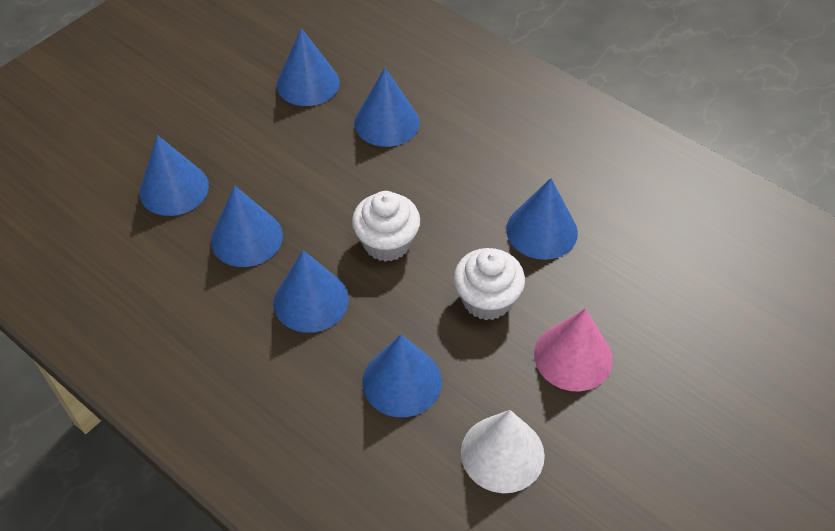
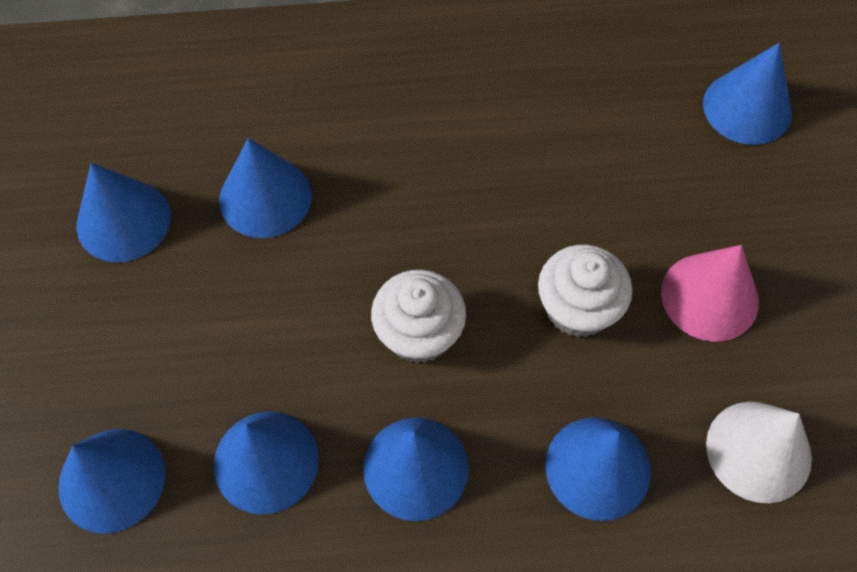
camera: 45 degrees left, 10 degrees up
blue cone [506,178,578,260] -> blue cone moved to [703,43,792,145]

